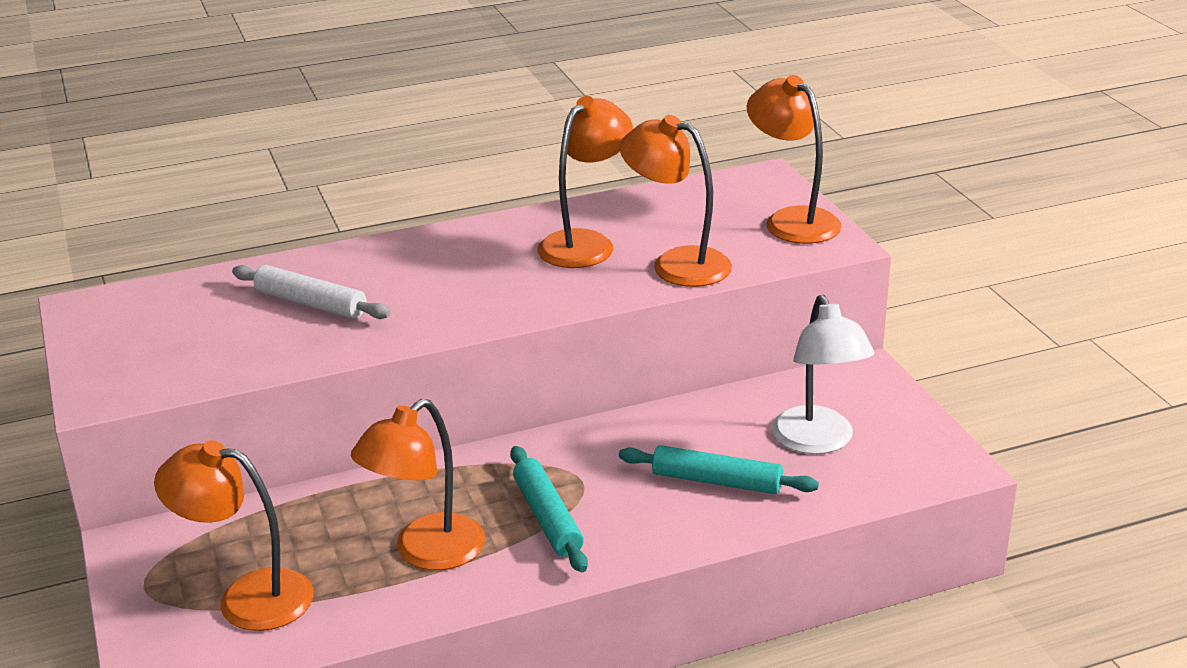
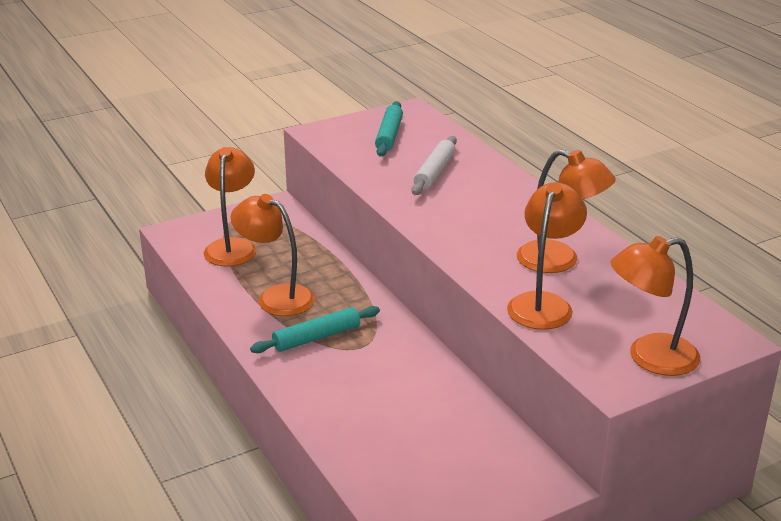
camera: 80 degrees right, 0 degrees up
turquoise rolling pin [619,445,819,494] -> turquoise rolling pin moved to [375,101,403,157]
orange lamp [746,75,842,244] -> orange lamp turned 150 degrees counterclockwise [610,236,701,376]
white lamp [771,295,874,454] -> none

